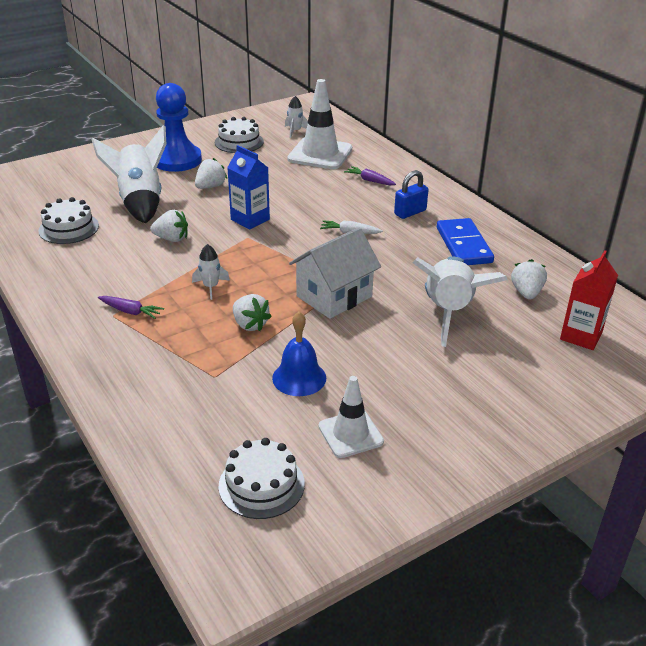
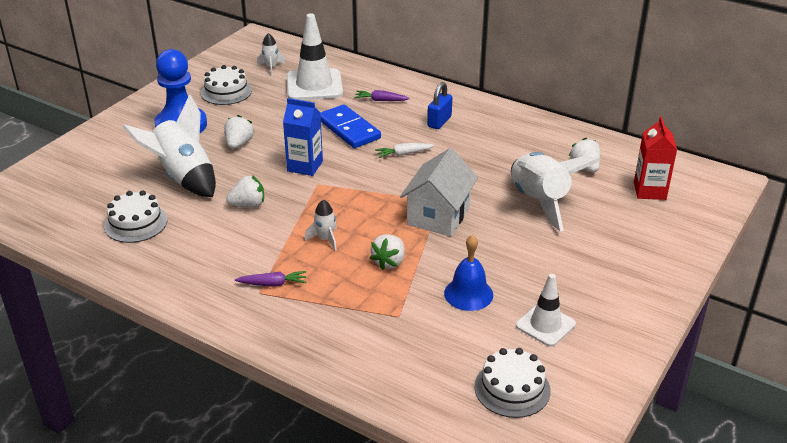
camera: 25 degrees left, 0 degrees up
white strawberry [233,294,272,331] -> white strawberry turned 90 degrees clockwise [370,234,405,270]
blue domino [437,218,494,265] -> blue domino moved to [320,104,381,148]

